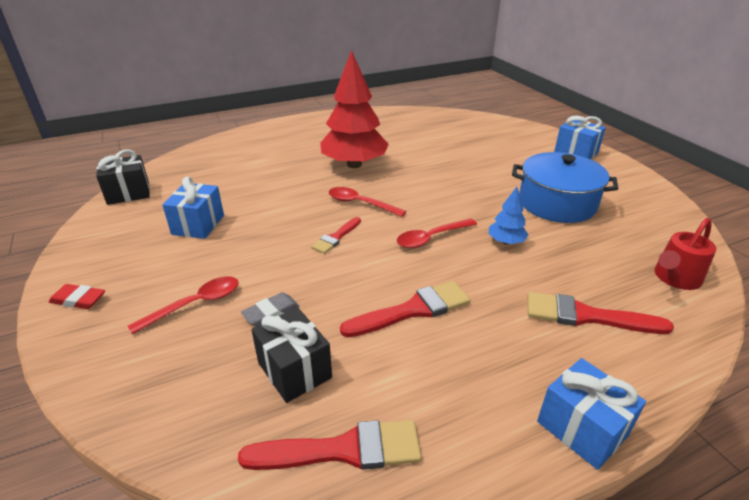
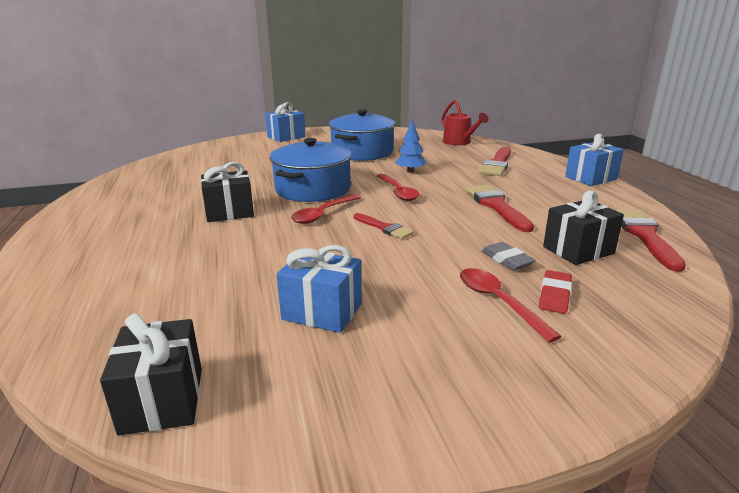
camera: 80 degrees left, 10 degrees down
red eraser [49,284,105,309] -> red eraser moved to [539,270,572,314]
red tree [320,50,389,168] -> black gift [201,162,254,222]
none -> blue pot [270,138,352,202]

